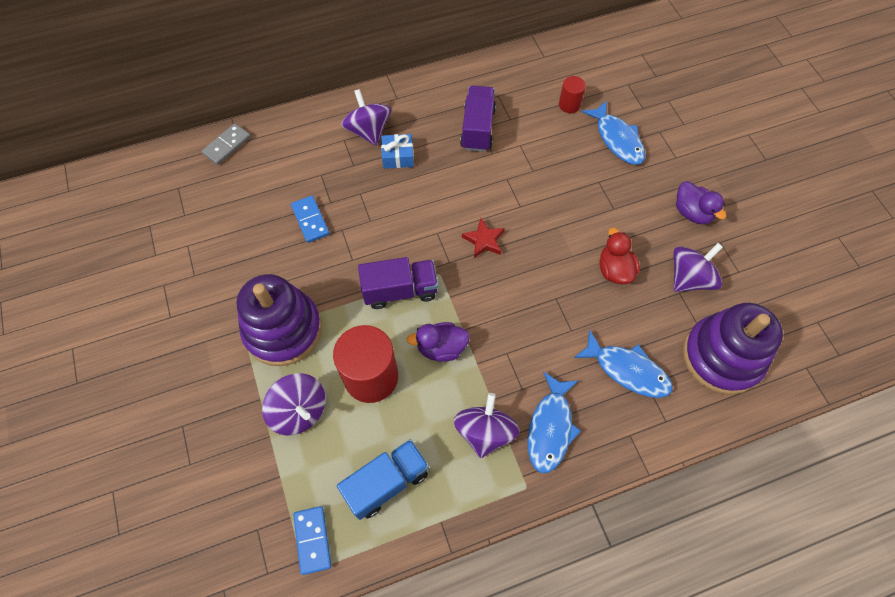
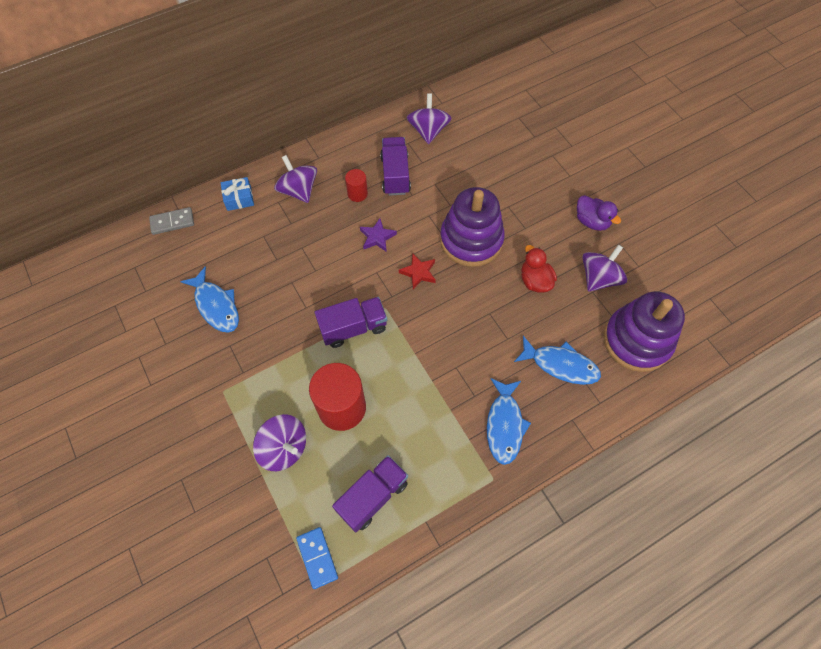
camera: 10 degrees left, 0 degrees up
grey domino [202,123,251,165] -> grey domino turned 45 degrees clockwise [149,207,194,235]
purple stacking toy [237,274,322,366] -> purple stacking toy moved to [440,187,505,267]
blue domino [291,196,330,243] -> none
blue truck [337,439,429,520] -> purple truck [332,455,408,532]
blue gift [381,134,414,169] -> blue gift moved to [221,177,254,211]
purple duck [406,322,470,362] -> none
purple spinning top [454,393,519,458] -> purple spinning top moved to [407,93,452,144]
red cylinder [559,76,586,113] -> red cylinder moved to [345,169,368,202]
blue fish [582,101,645,165] -> blue fish moved to [180,266,239,333]
none -> purple star [360,218,397,252]

